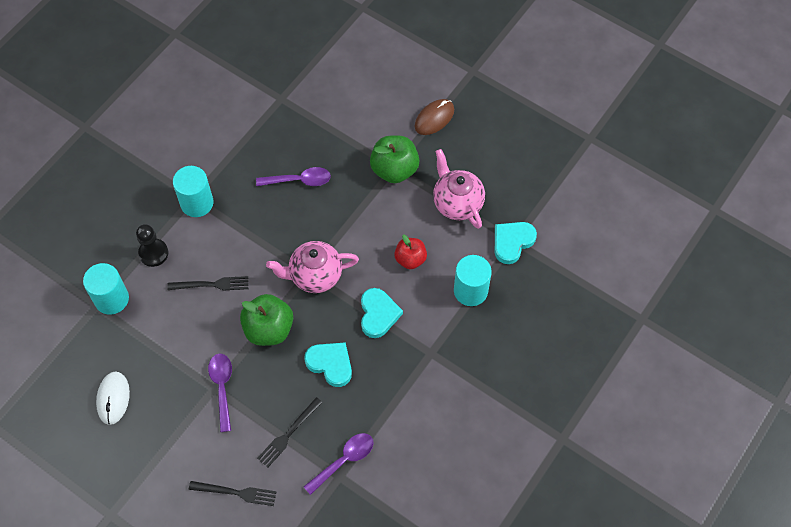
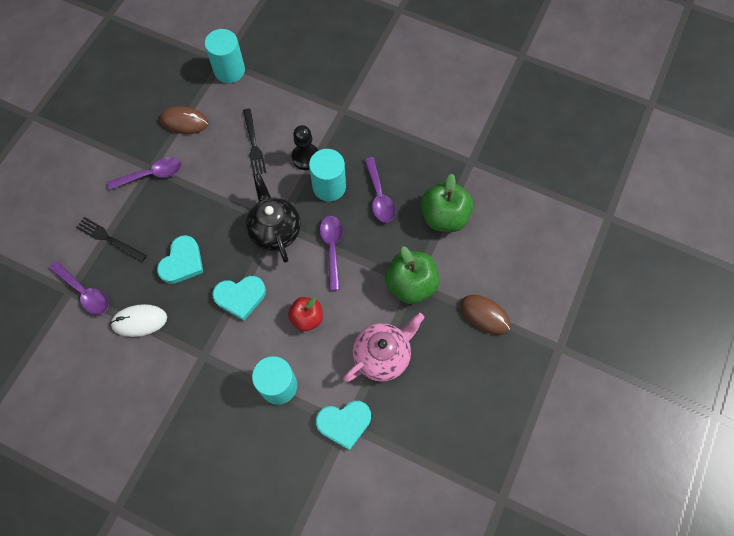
camera: 80 degrees right, 5 degrees up
white mouse [96,371,130,425] -> white mouse moved to [110,304,167,337]
black pawn [136,224,168,267] -> black pawn moved to [292,125,319,170]
turquoise cylinder [173,166,214,217] -> turquoise cylinder moved to [309,149,346,201]
black fork [189,481,276,506] -> none
green apple [240,294,293,346] -> green apple moved to [421,174,473,232]
pink teapot [266,241,359,293] -> black teapot [246,173,301,263]
turquoise heart [495,222,537,264] -> turquoise heart turned 135 degrees clockwise [316,401,371,450]
none -> brown mouse [160,106,208,134]
none -> purple spoon [320,216,343,290]

